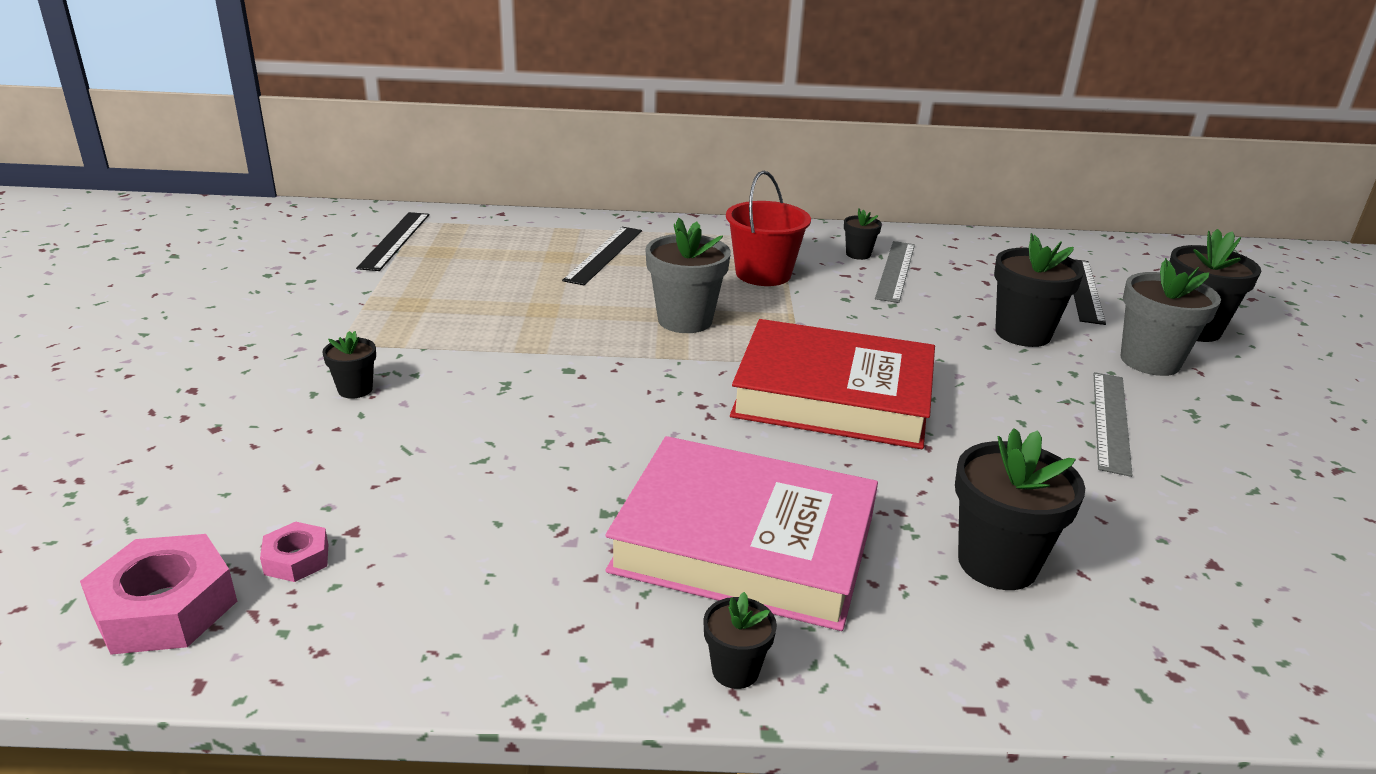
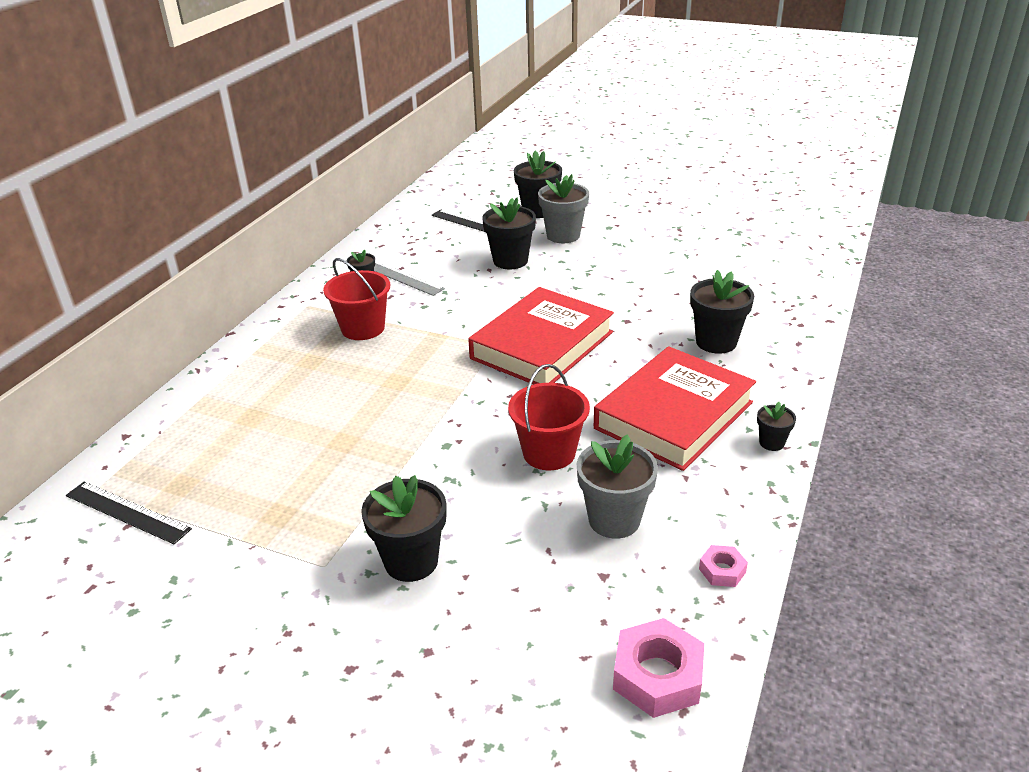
camera: 65 degrees left, 5 degrees up
pink nut [260,521,328,582] -> pink nut moved to [699,545,748,587]
black flower pot [322,331,376,399] -> black flower pot [361,475,446,582], size x1.91
black ruler [562,227,642,285] -> none
pink book [605,436,878,631] -> red book [594,346,756,471]
grey flower pot [645,218,731,333] -> grey flower pot moved to [577,435,658,539]
grey ruler [1093,372,1133,477] -> none
none -> red bucket [508,364,590,470]

